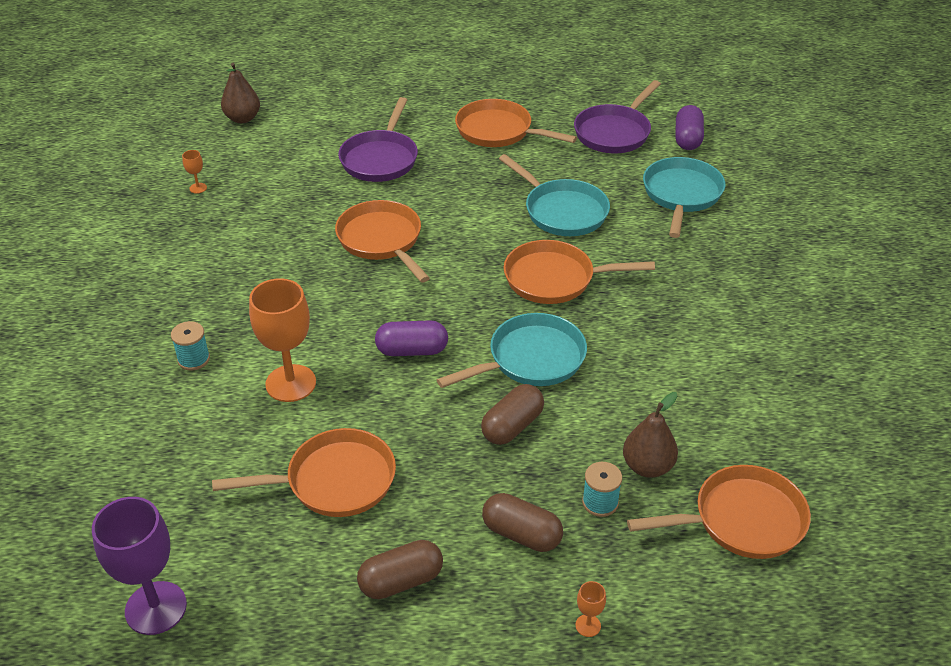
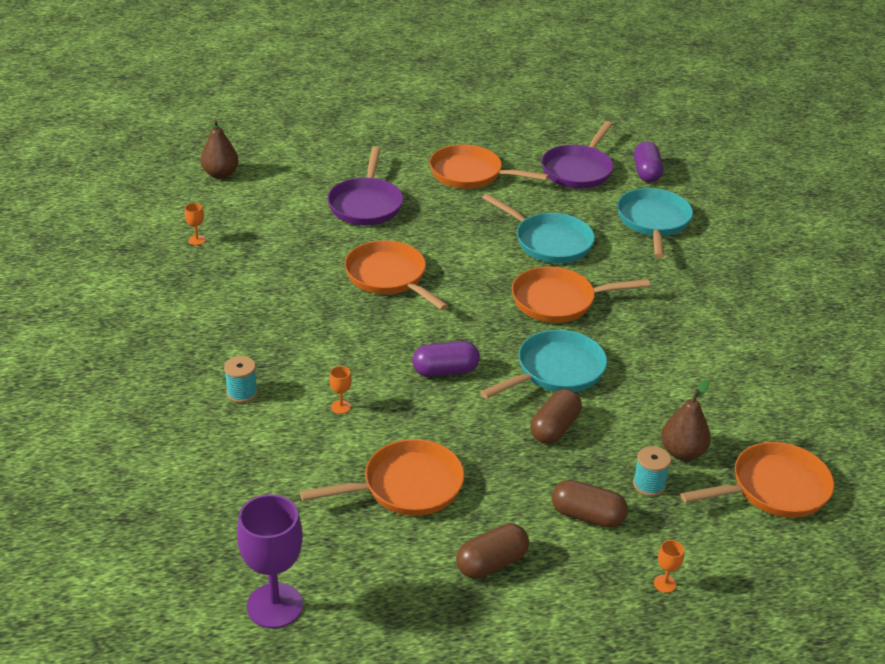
camera: 10 degrees left, 5 degrees down
orange goblet [249,278,316,402] -> orange goblet [329,366,352,414], size x0.42

